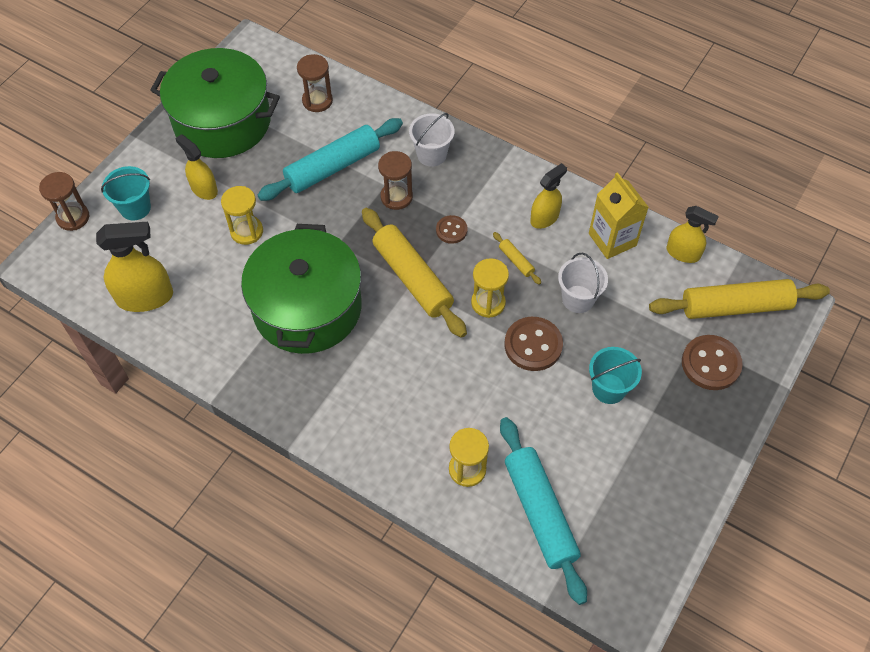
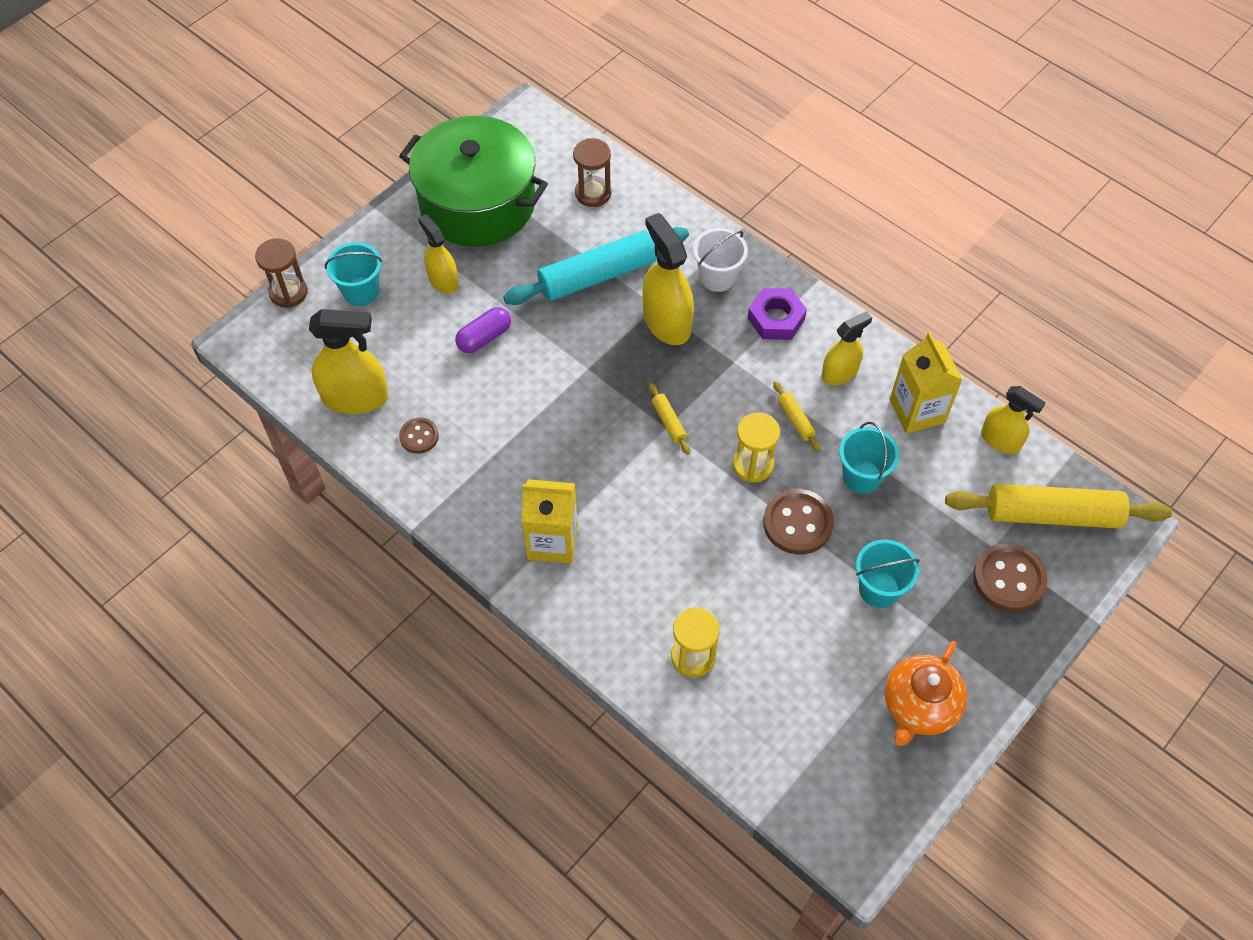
camera: 10 degrees right, 0 degrees up
yellow hourglass [221,186,263,245] -> purple capsule [455,307,511,353]
green pot [241,224,361,354] -> none
yellow rolling pin [362,208,467,338] -> yellow rolling pin [649,383,690,455], size x0.42
brown hourglass [378,151,413,210] -> yellow spray bottle [642,213,694,345]
brown button [436,215,468,244] -> brown button moved to [399,418,439,454]
turquoise rolling pin [500,417,587,605] -> none
white bucket [558,253,608,313] -> turquoise bucket [839,422,900,494]
none -> yellow carton [522,479,578,564]
none -> purple nut [748,288,807,340]
none -> orange teapot [884,641,967,746]

